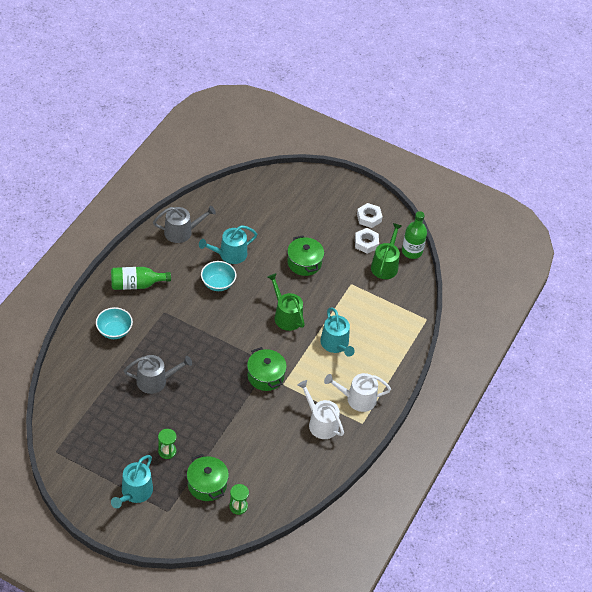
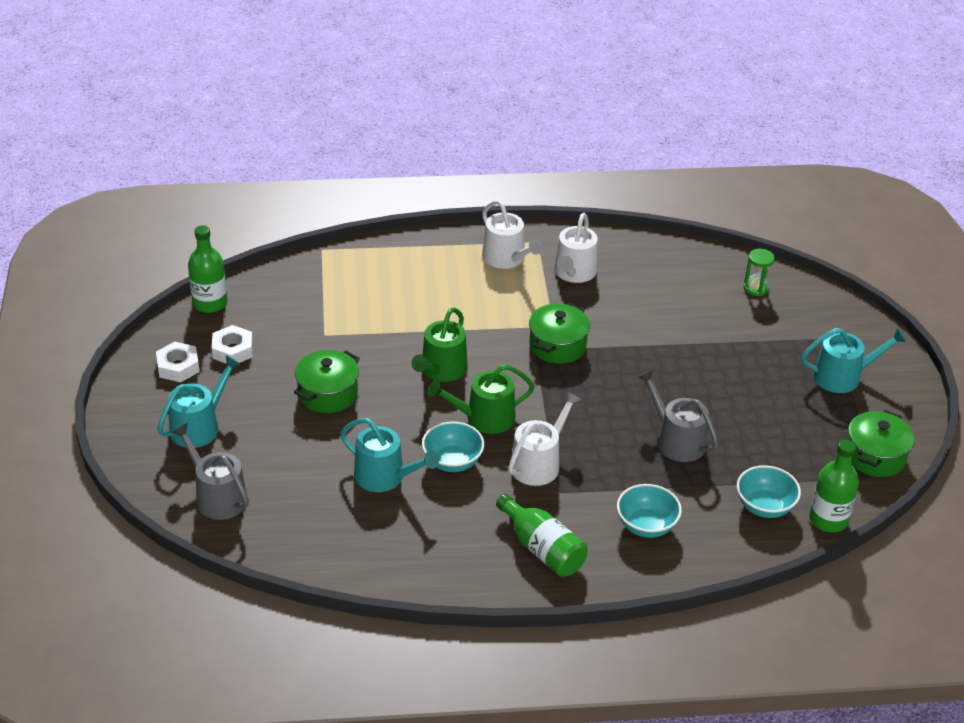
camera: 120 degrees left, 10 degrees down
grey watering can [153,206,216,243] -> grey watering can moved to [172,423,249,520]
green hourglass [158,429,176,459] -> none
green pot [187,454,229,501] -> green pot moved to [847,410,914,477]
turquoise watering can [320,308,355,357] -> turquoise watering can moved to [157,356,241,448]
green watering can [371,223,402,279] -> green watering can moved to [428,364,535,434]
none -> white watering can [508,391,582,486]
none -> turquoise bowl [737,465,801,518]
none -> green bottle [809,440,859,532]

